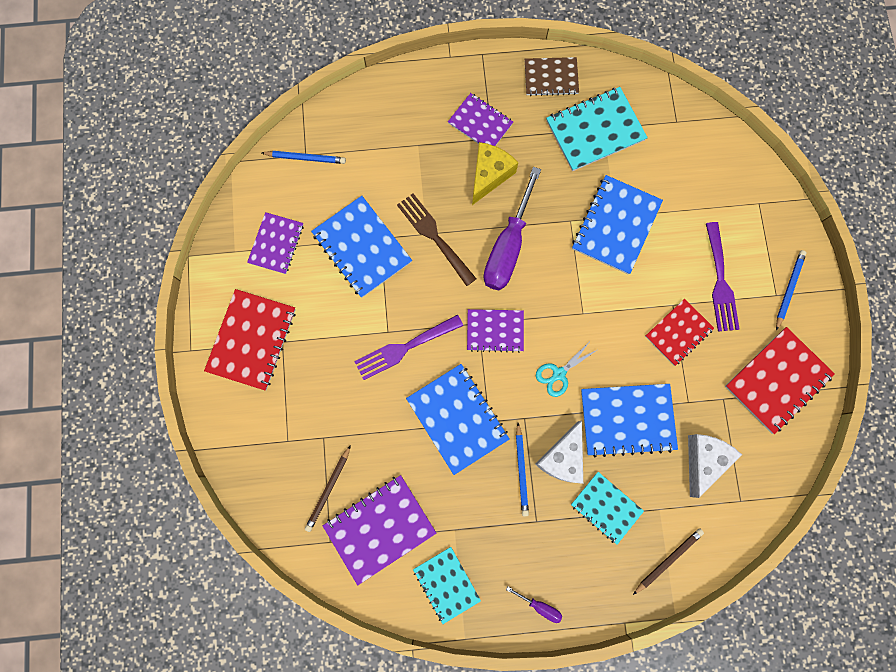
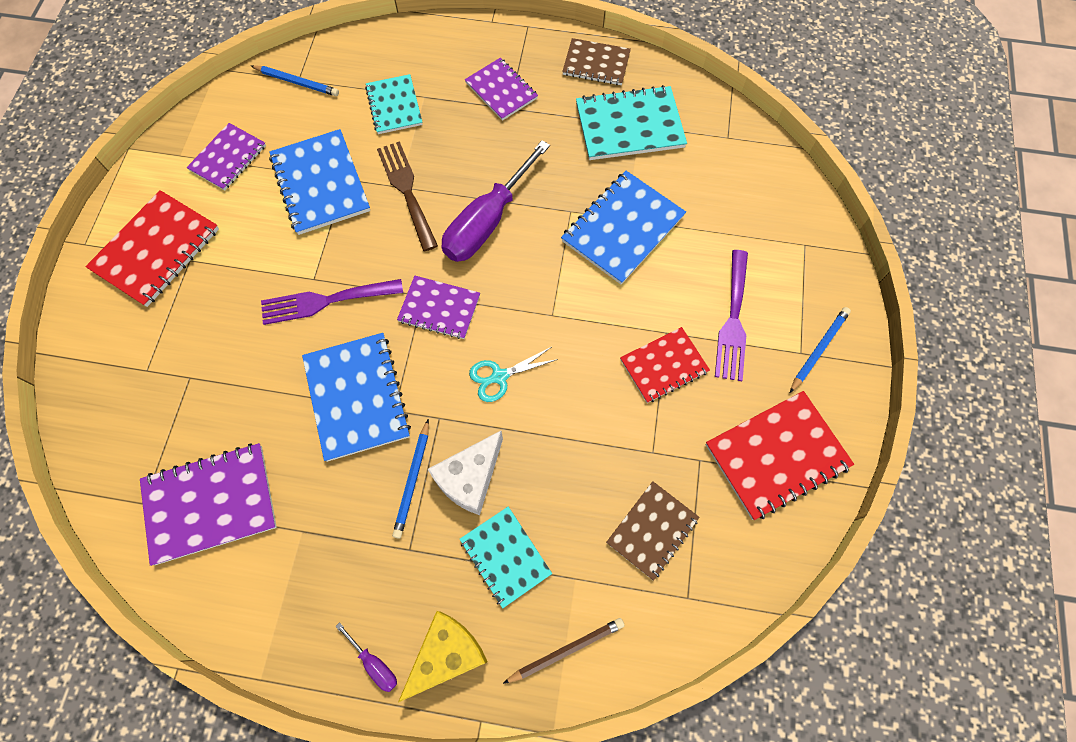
camera: 15 degrees right, 10 degrees down
brown pencil [305,445,351,532] -> none
turquoise notebook [413,547,481,624] -> turquoise notebook moved to [365,74,423,134]
yellow cheese [472,142,518,205] -> yellow cheese moved to [398,611,487,703]
blue notebook [581,384,678,457] -> none
white cheese [688,434,742,498] -> brown notebook [606,481,700,581]

